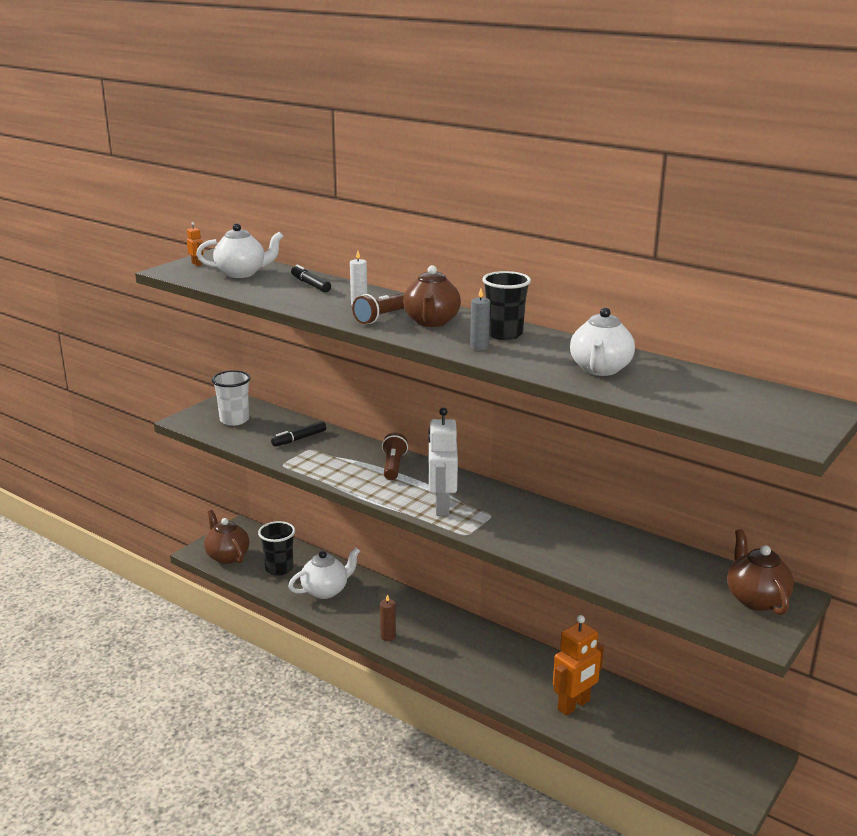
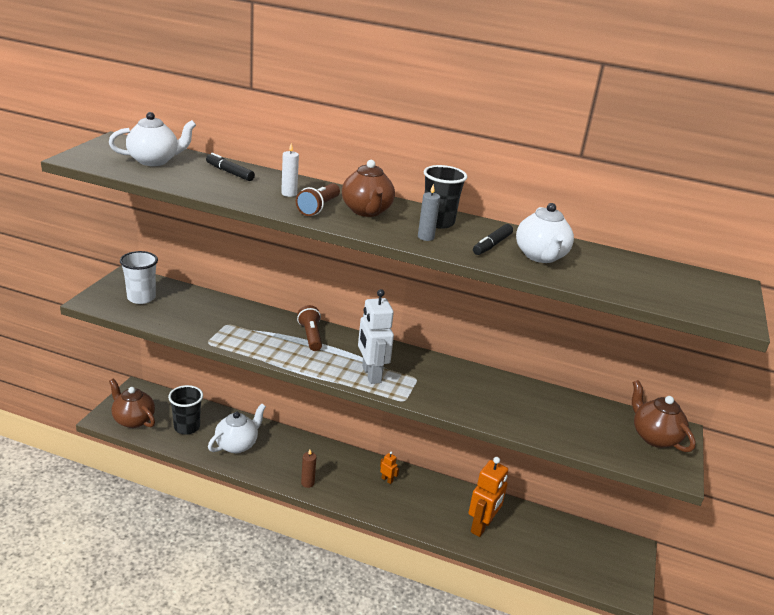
camera: 20 degrees left, 5 degrees up
orange robot [187,222,204,266] -> orange robot moved to [380,451,399,484]
black marker [271,421,326,446] -> black marker moved to [473,224,513,255]

